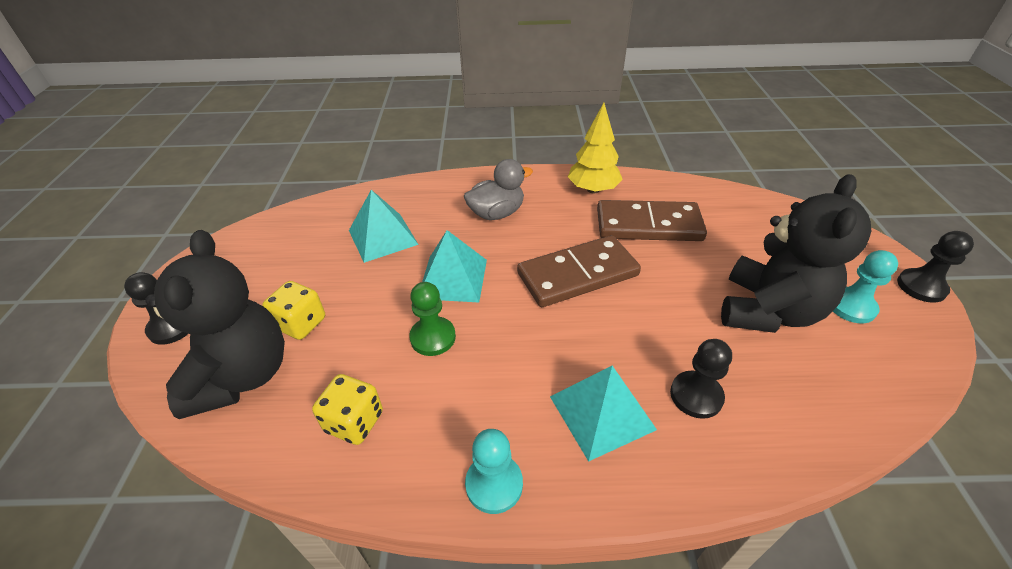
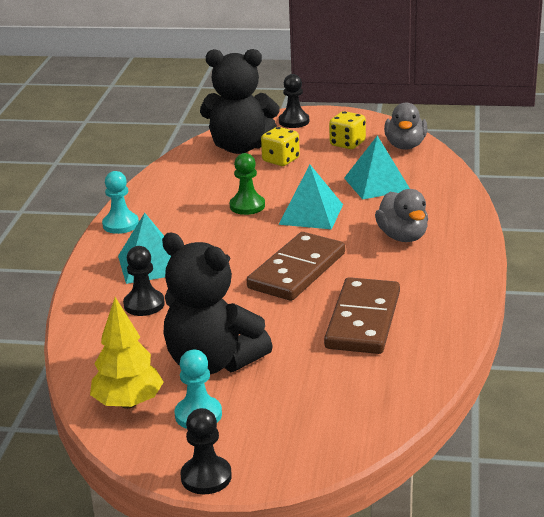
camera: 100 degrees right, 15 degrees down
yellow dice [312,374,383,445] -> yellow dice moved to [329,111,366,149]
brown domino [517,235,641,307] -> brown domino turned 45 degrees clockwise [247,232,345,301]
yellow tree [568,103,623,194] -> yellow tree moved to [90,297,164,409]
none -> grey duck [384,103,427,150]

